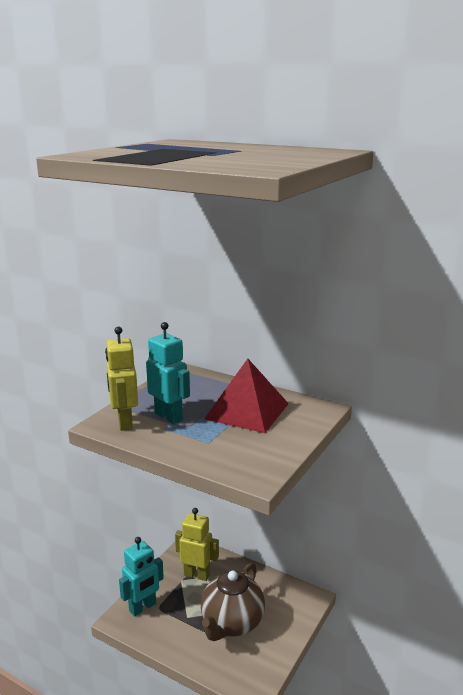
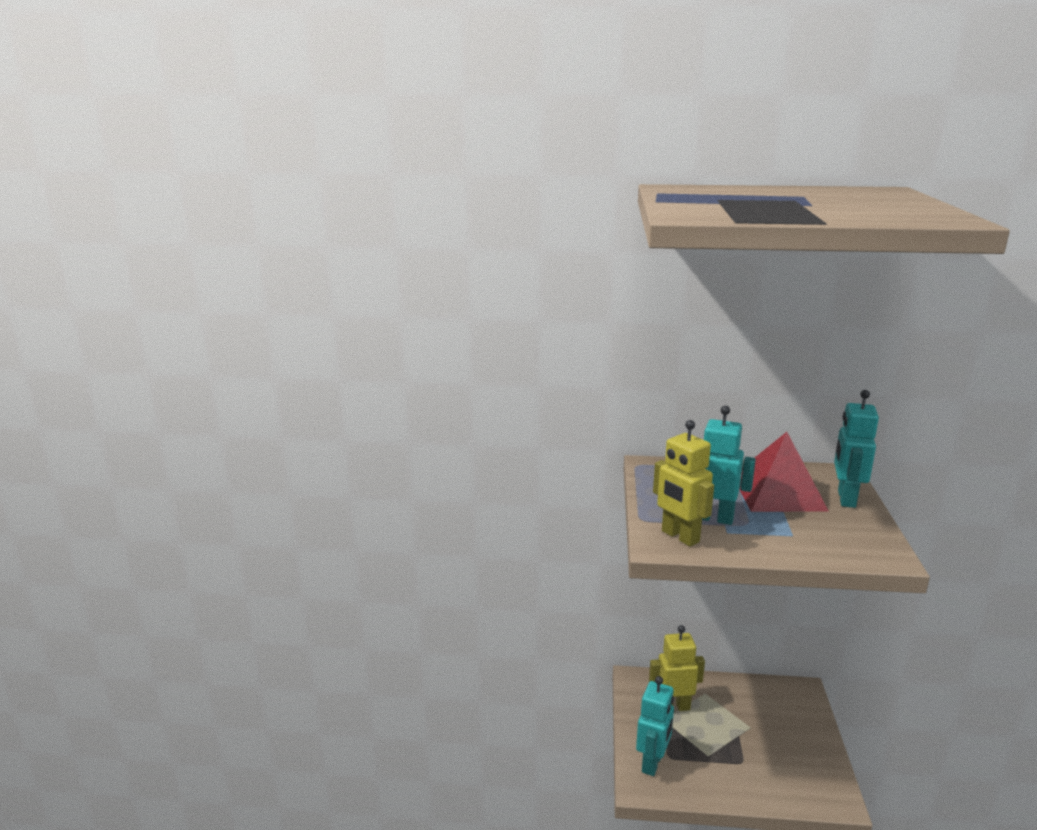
camera: 25 degrees left, 0 degrees up
brown teapot [201,563,265,641] -> none
none -> turquoise robot [834,390,879,508]

